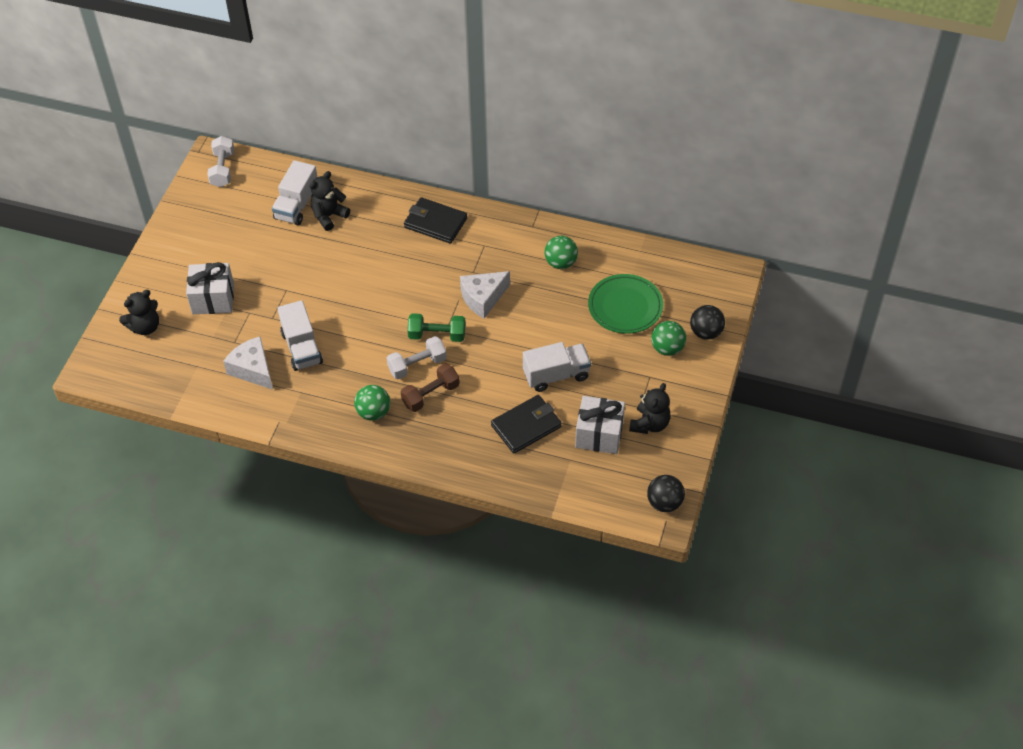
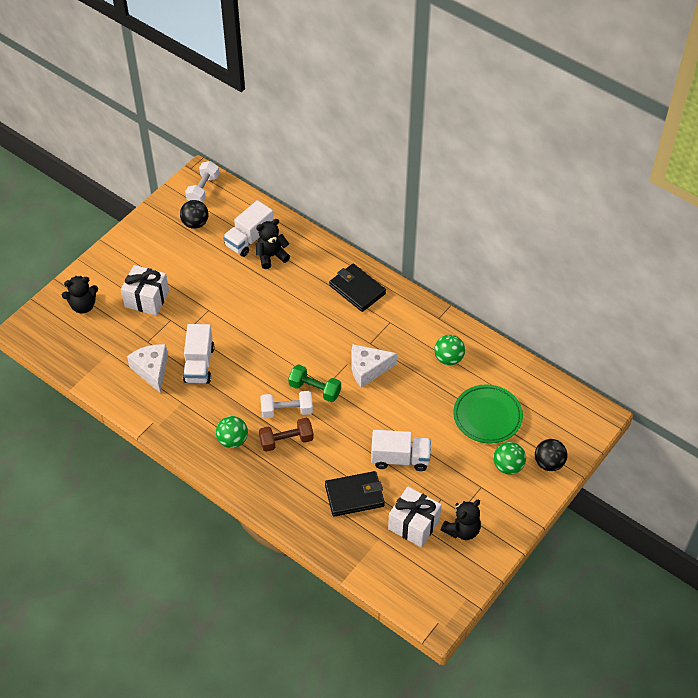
camera: 20 degrees right, 0 degrees up
black ball [647,475,685,512] -> black ball moved to [180,200,208,229]

